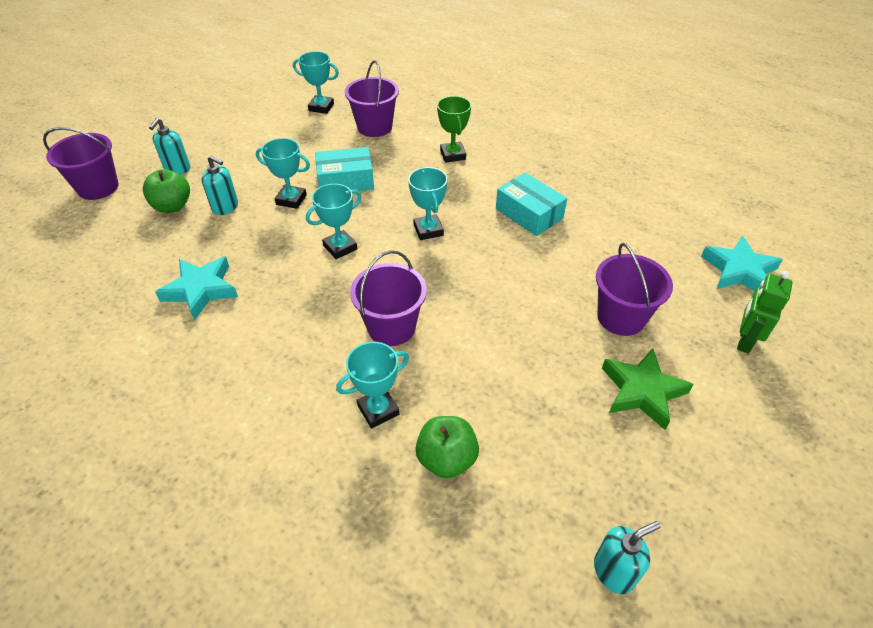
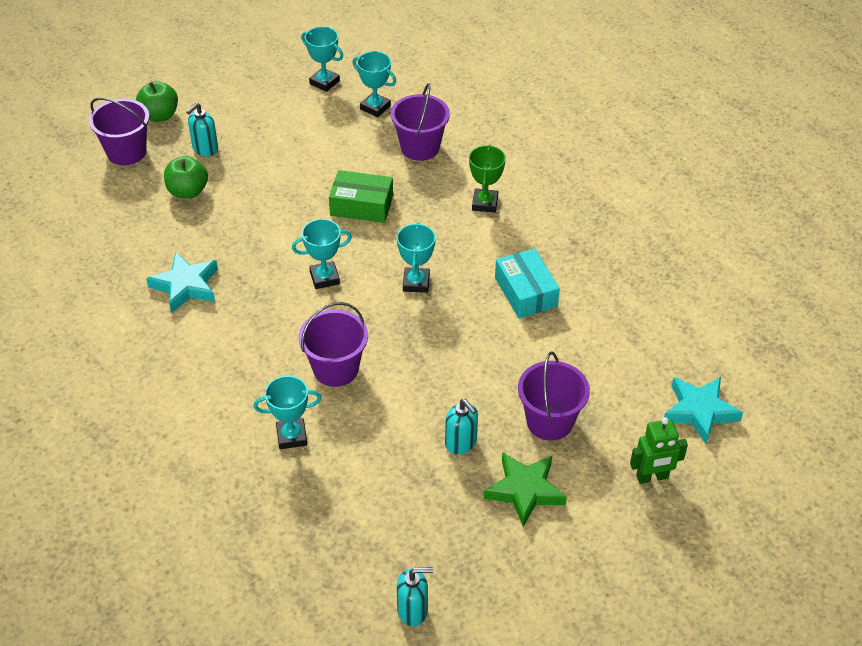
camera: 20 degrees right, 0 degrees up
turquoise soap dispenser [201,155,238,215] -> turquoise soap dispenser moved to [445,399,478,454]
turquoise trophy [256,138,310,209] -> turquoise trophy moved to [301,27,343,92]
turquoise box [315,147,374,191] -> green box [329,170,393,223]
green apple [415,416,479,479] -> green apple moved to [136,81,178,122]
green robot [737,271,793,354] -> green robot turned 150 degrees counterclockwise [630,417,688,484]

